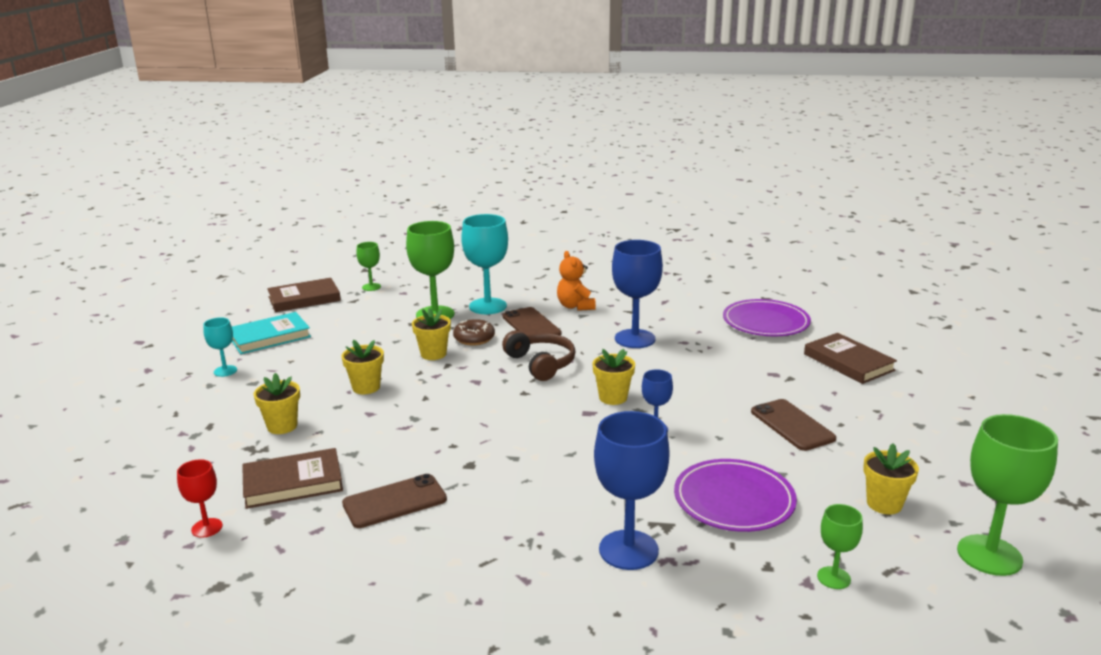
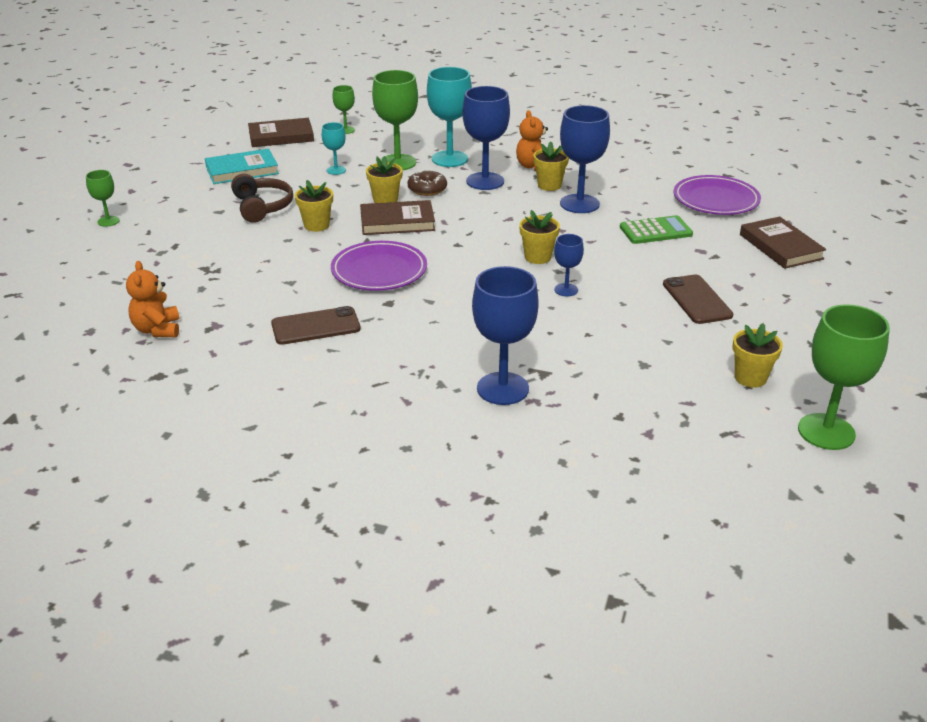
camera: 10 degrees right, 10 degrees up
red goblet [177,459,223,538] -> orange teddy bear [126,261,179,337]
turquoise goblet [203,317,237,377] -> turquoise goblet moved to [322,122,346,175]
brown book [242,448,343,509] -> brown book moved to [360,200,435,235]
yellow flower pot [254,373,300,434] -> yellow flower pot moved to [533,141,569,191]
brown phone [502,307,561,335] -> blue goblet [462,86,510,190]
brown headphones [502,330,576,381] -> brown headphones moved to [231,174,293,223]
purple plate [674,459,797,532] -> purple plate moved to [331,241,427,291]
green goblet [817,504,863,589] -> green goblet moved to [86,170,120,227]
none -> green calculator [620,215,693,244]

